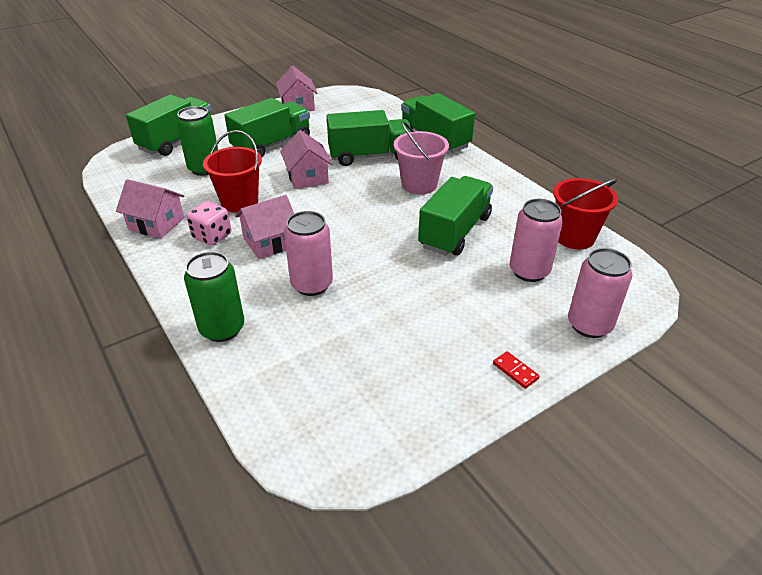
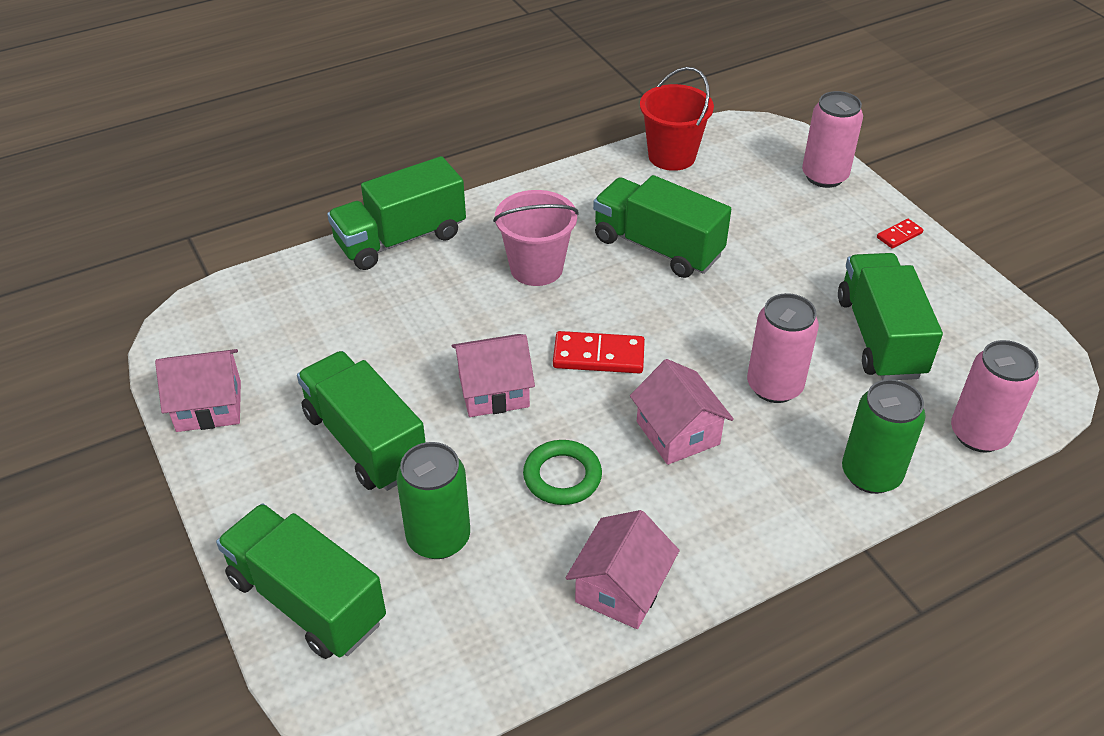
camera: 85 degrees left, 5 degrees up
pink dice [186,201,231,246] -> none
red bucket [203,130,262,213] -> green ring [523,440,602,505]
green truck [327,110,411,166] -> green truck moved to [838,253,943,380]
pink can [510,199,563,282] -> pink can moved to [951,340,1039,453]
none -> red domino [553,331,645,374]

